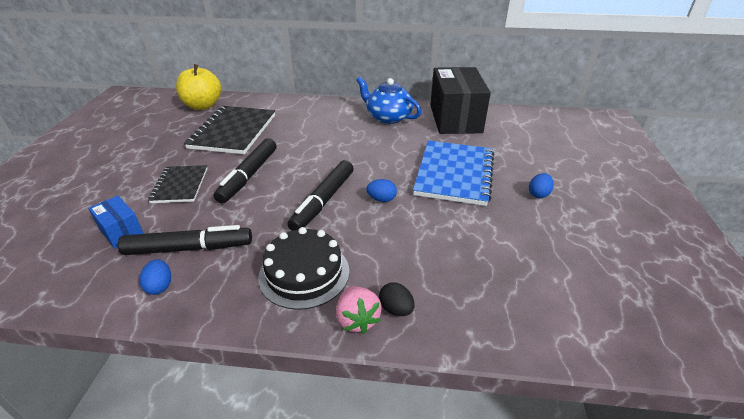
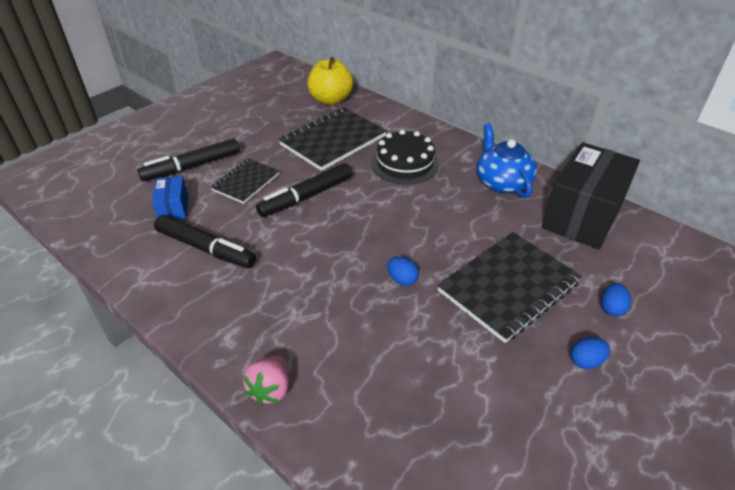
camera: 35 degrees right, 5 degrees up
blue egg [139,259,171,295] -> blue egg moved to [601,283,631,317]
black cake [258,227,349,310] -> black cake moved to [371,130,439,185]
black marker [287,160,354,231] -> black marker moved to [138,138,240,181]
black egg [379,282,415,316] -> none
blue notebook [413,140,494,206] -> black notebook [437,232,582,343]

